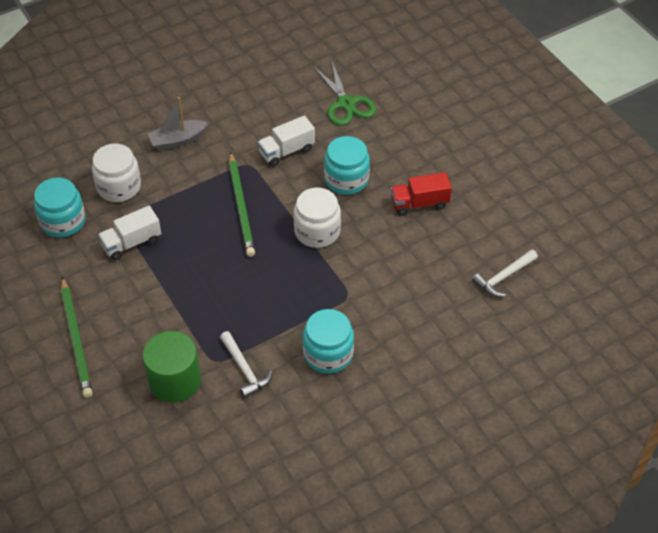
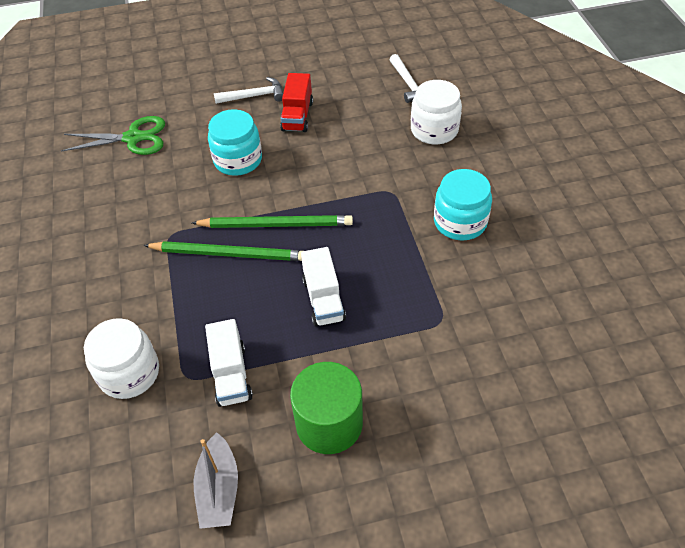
camera: 70 degrees left, 0 degrees up
turquoise jar [34,178,85,237] -> none
green pencil [61,277,93,398] -> green pencil moved to [192,215,353,228]
green cylinder [143,331,201,403] -> green cylinder moved to [290,362,363,454]
grey boat [148,97,208,150] -> grey boat moved to [194,432,238,529]
white hammer [220,331,273,398] -> white hammer moved to [214,77,283,104]
white truck [257,115,315,166] -> white truck moved to [301,247,346,327]
white jar [293,188,341,248] -> white jar moved to [411,80,462,145]

